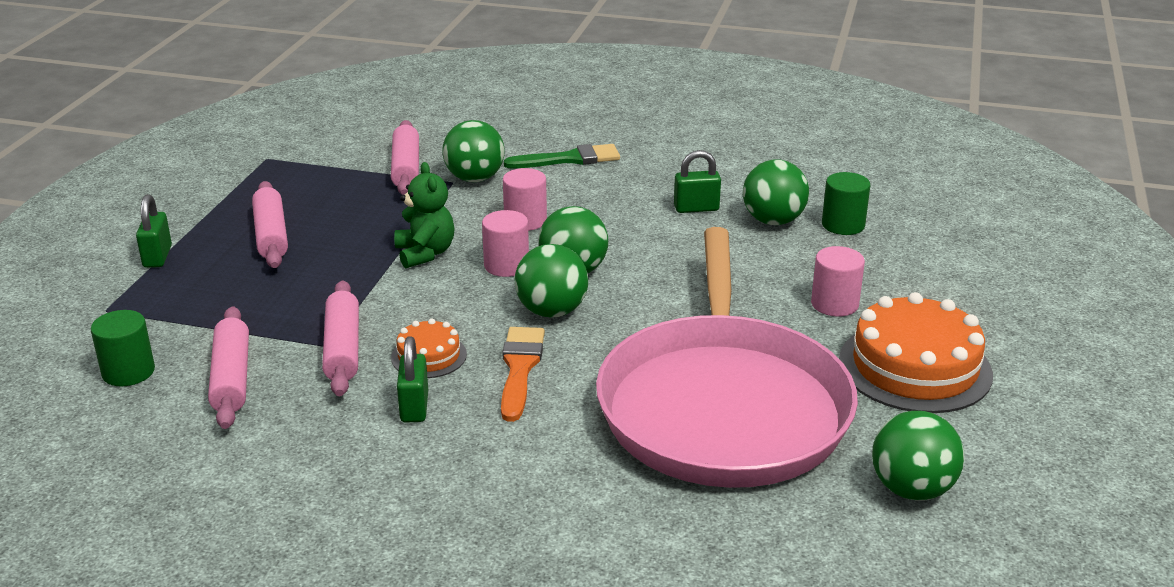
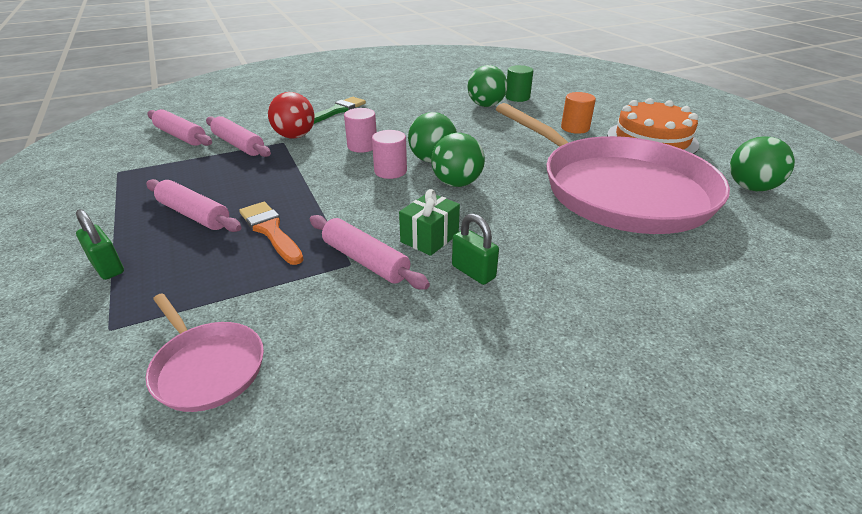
camera: 40 degrees left, 5 degrees up
green cylinder [91,310,155,386] -> pink pan [146,293,264,412]
pink rolling pin [208,306,249,429] -> pink rolling pin moved to [147,109,212,146]
orange cake [391,318,467,378] -> green gift [399,189,460,256]
green teddy bear [394,162,455,268] -> none
green ball [442,120,505,182] -> red ball [268,92,315,139]
orange brush [501,327,545,422] -> orange brush moved to [239,202,304,265]
green padlock [674,150,721,213] -> none
pink cylinder [811,246,865,317] -> orange cylinder [561,92,596,134]

